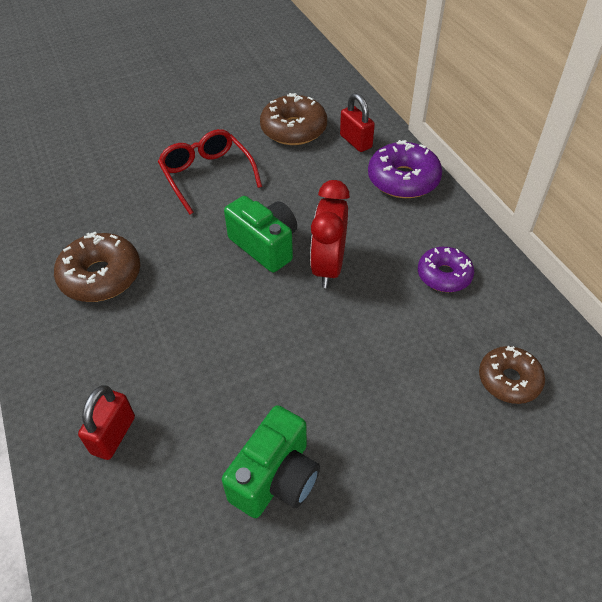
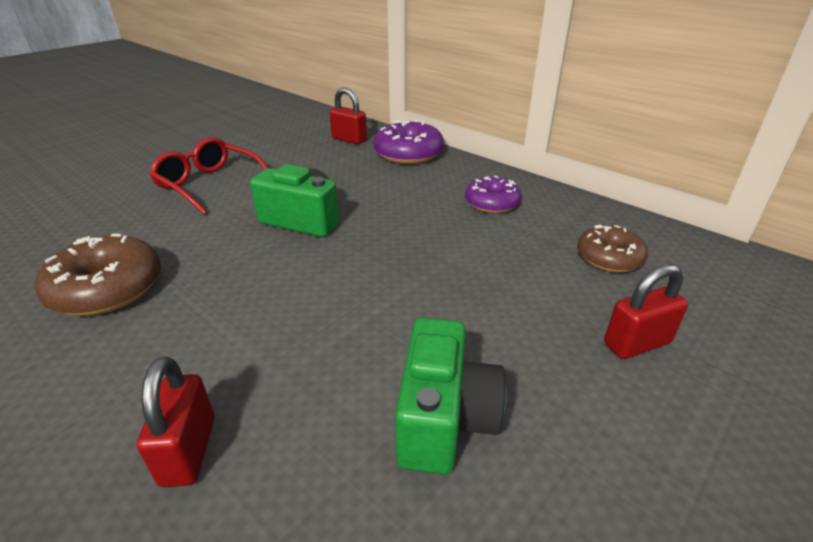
camera: 25 degrees left, 15 degrees down
brown donut [260,93,327,145] -> none
red clock [310,180,350,288] -> none
none -> red padlock [604,264,688,359]

